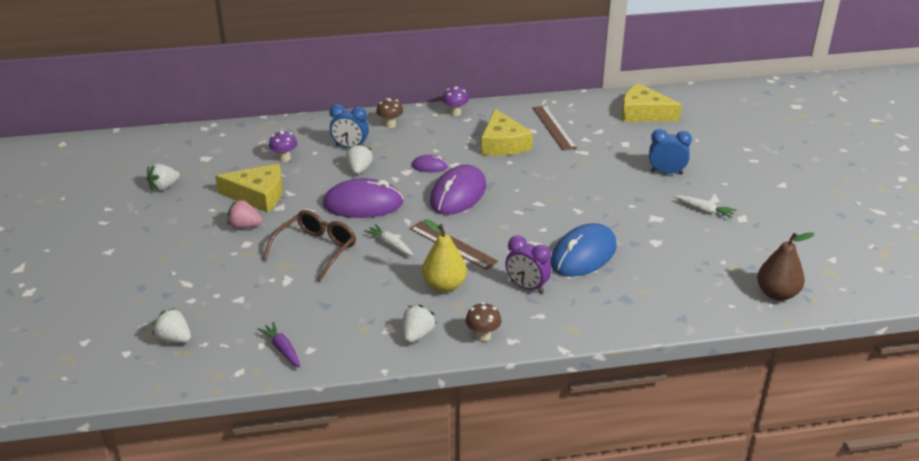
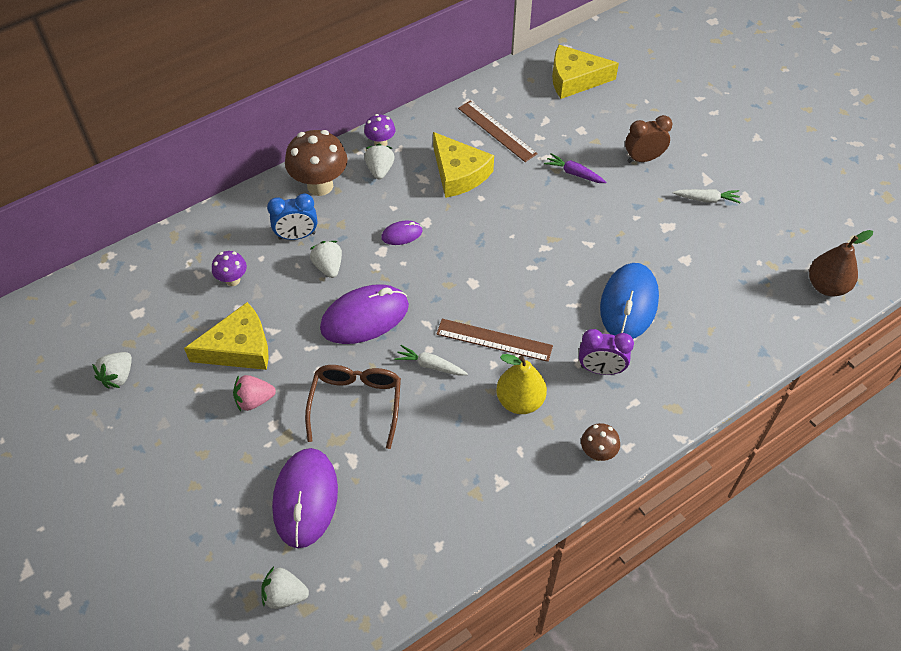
camera: 25 degrees left, 20 degrees up
purple carrot [257,322,300,368] -> purple carrot moved to [544,153,606,183]
brown mushroom [376,98,403,128] -> brown mushroom [285,130,348,196], size x1.90
white strawberry [403,305,437,343] -> white strawberry moved to [365,144,395,179]
purple mouse [430,165,486,215] -> purple mouse moved to [272,448,338,548]
blue clock [649,129,692,175] -> brown clock [625,115,672,163]

